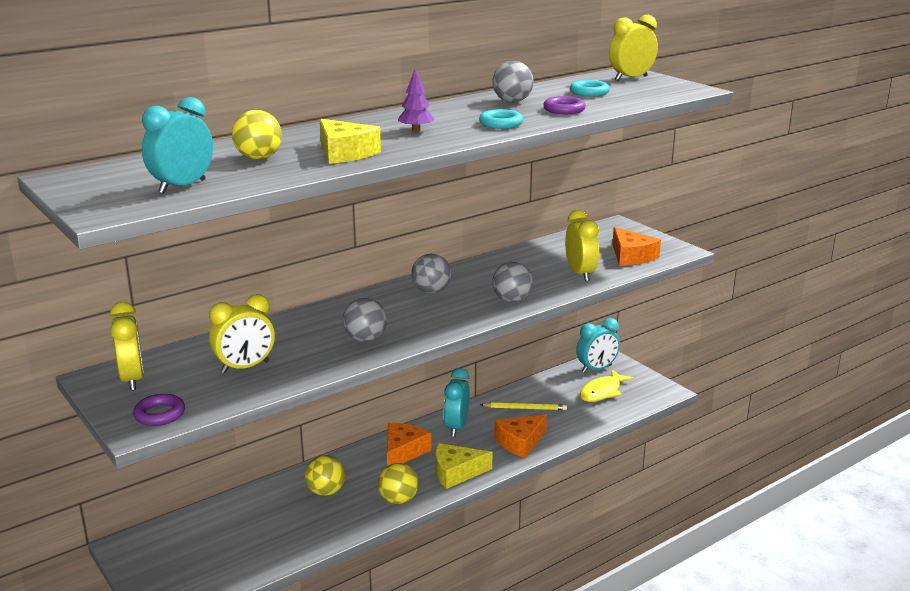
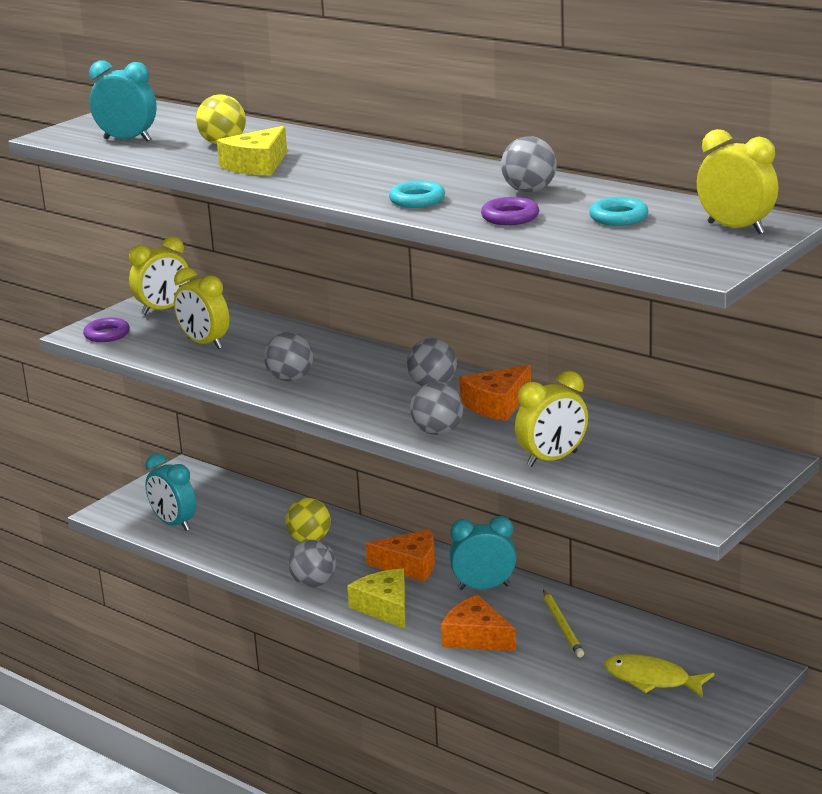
camera: 75 degrees right, 0 degrees up
yellow ball [378,463,418,504] -> grey ball [289,540,336,587]
purple tree [398,68,435,132] -> none
turquoise clock [576,318,620,373] -> turquoise clock moved to [145,454,196,531]
orange cheese [612,227,661,266] -> orange cheese moved to [459,365,531,421]

